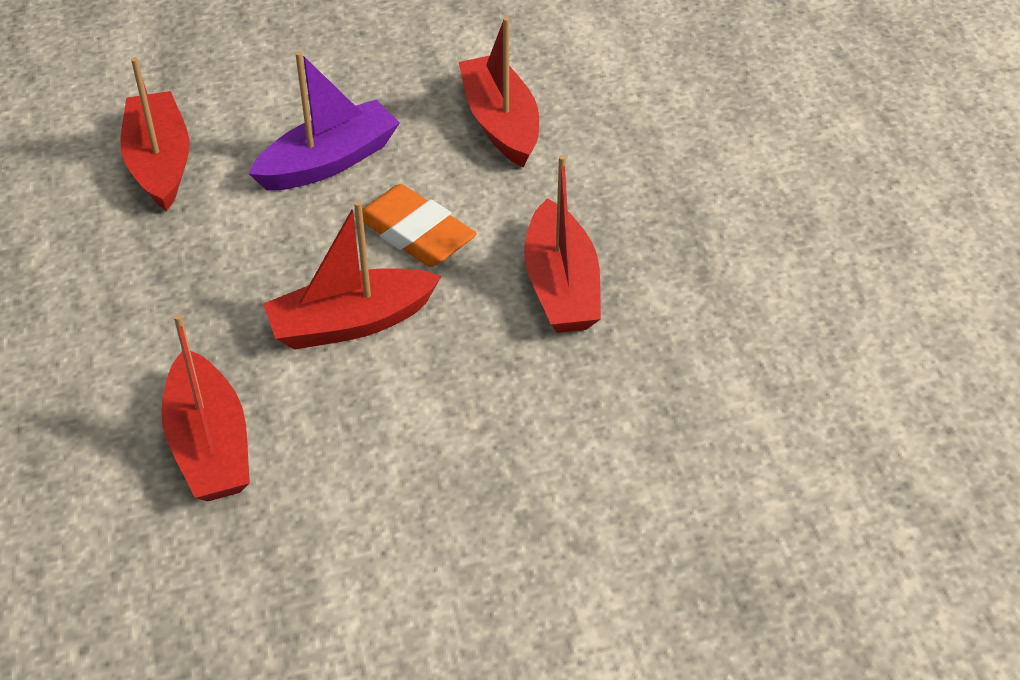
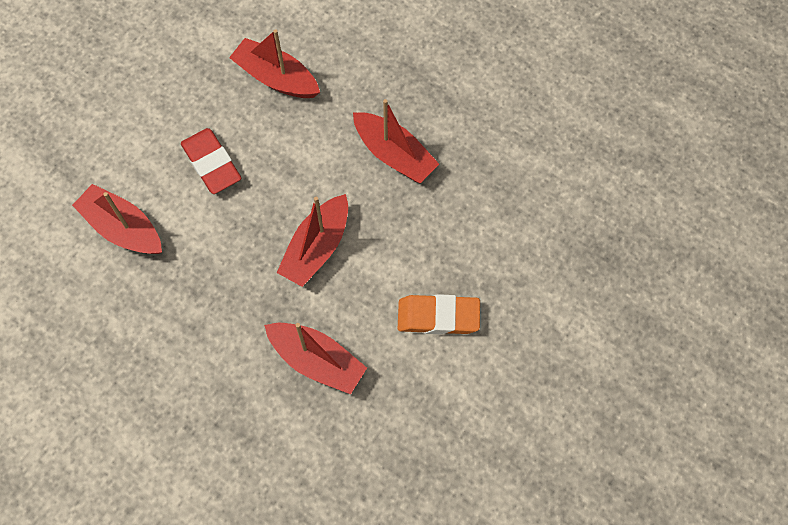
camera: 40 degrees left, 20 degrees up
purple boat [249,51,400,190] -> red eraser [181,128,241,194]
orange eraser [355,184,477,267] -> orange eraser moved to [398,294,480,334]

